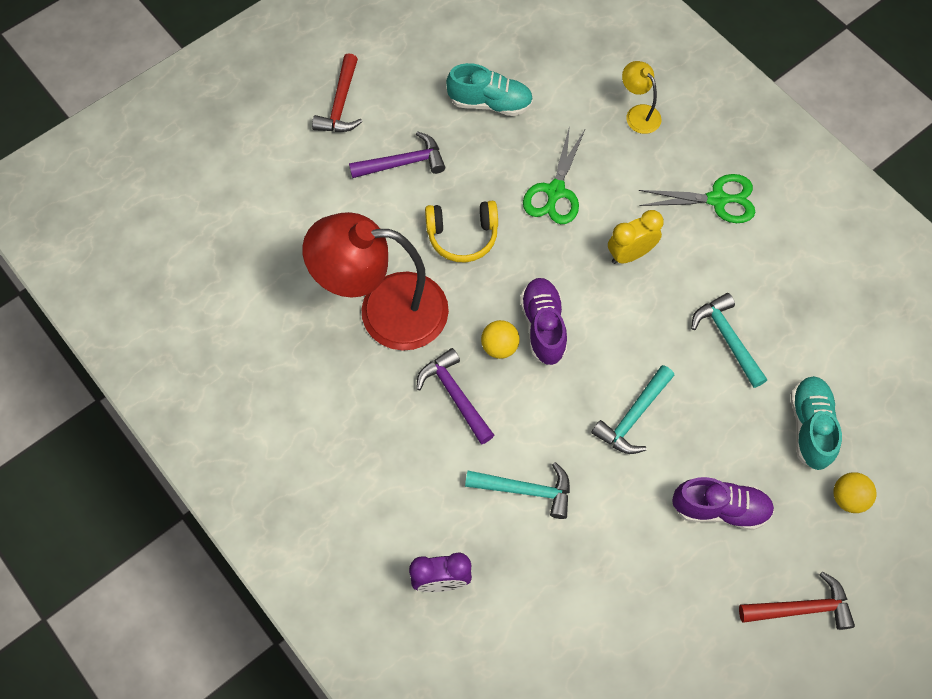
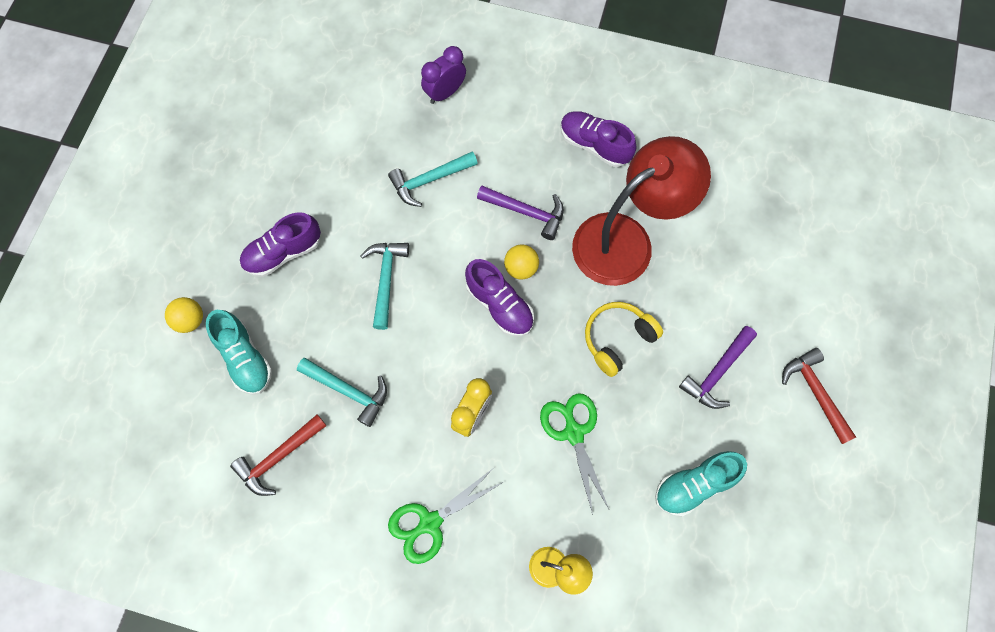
camera: 145 degrees right, 5 degrees up
red hammer [739,572,855,630] -> red hammer moved to [230,414,327,496]
none -> purple shoe [561,111,636,167]

